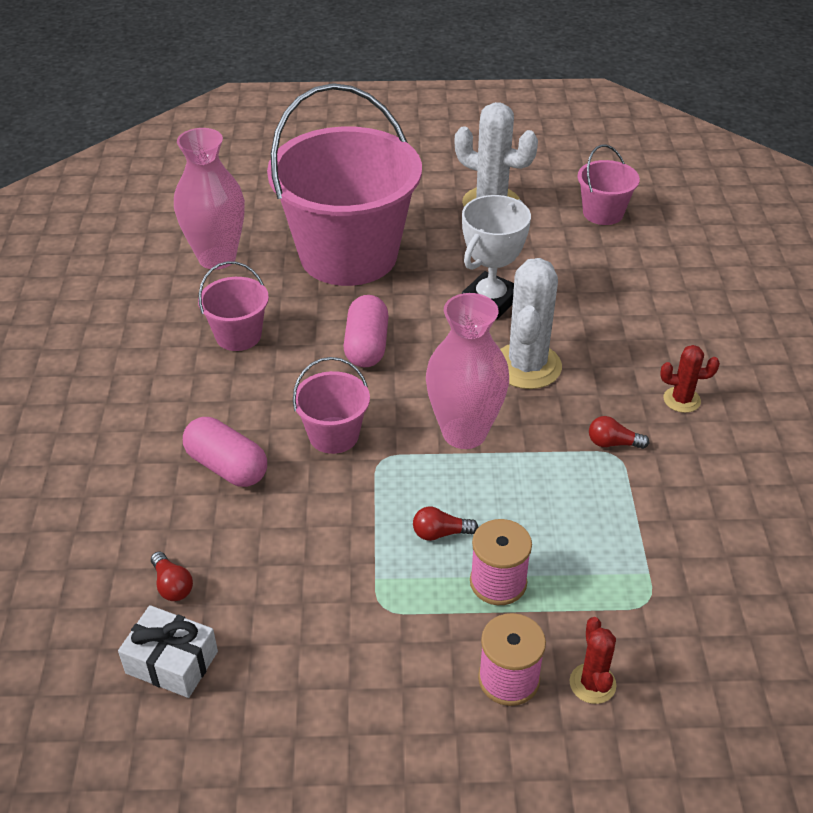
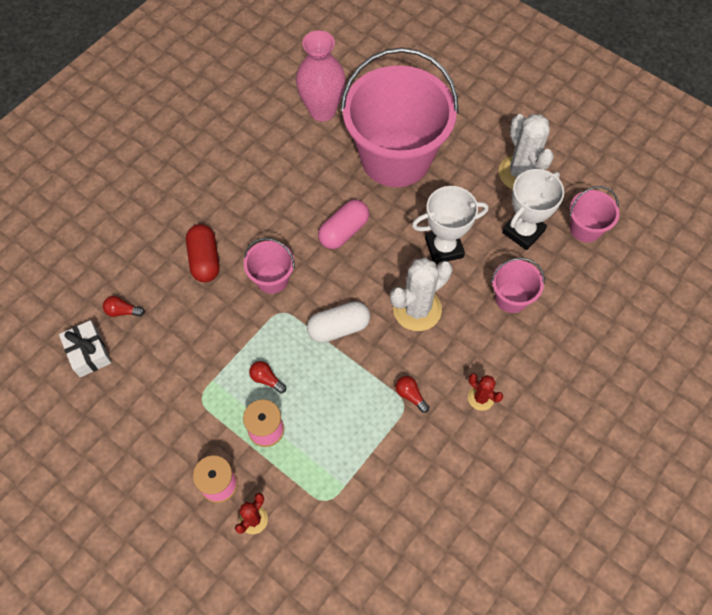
camera: 40 degrees right, 20 degrees up
red light bulb [151,551,193,601] -> red light bulb turned 90 degrees clockwise [103,296,145,317]
pink capsule [183,417,267,487] -> red capsule [186,224,219,282]
pink bucket [198,261,269,351] -> pink bucket moved to [491,258,545,313]
pink vase [426,293,509,449] -> white capsule [307,301,370,343]
none -> white trophy [502,169,564,250]

